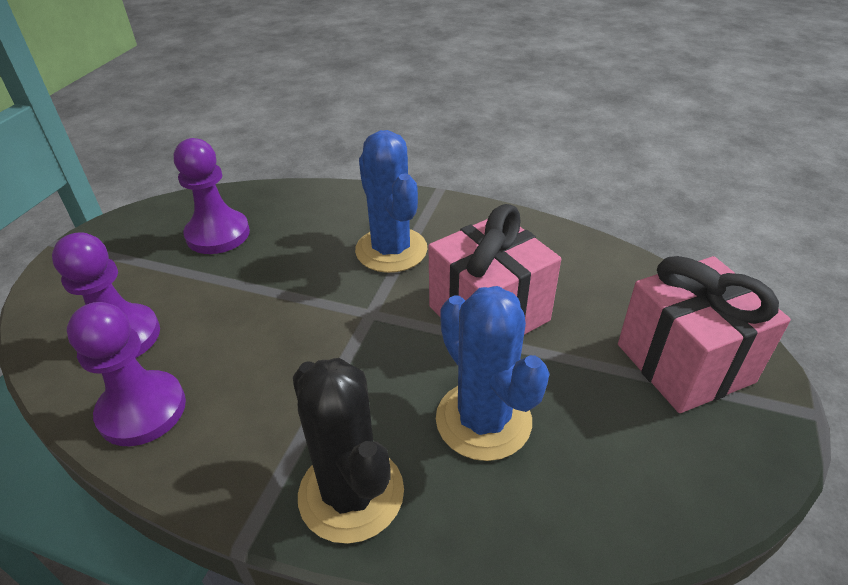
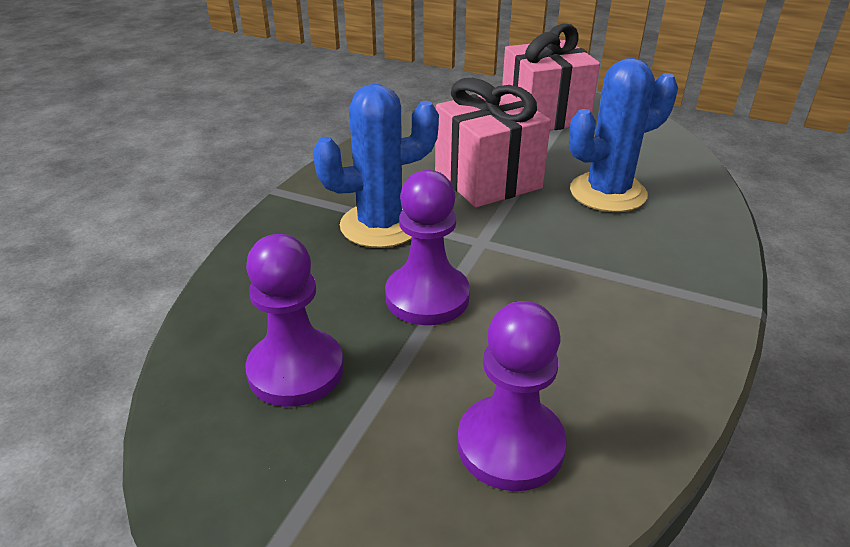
camera: 85 degrees left, 5 degrees down
purple pawn [67,302,186,446] -> purple pawn moved to [385,170,470,325]
black cactus [293,358,404,544] -> none

